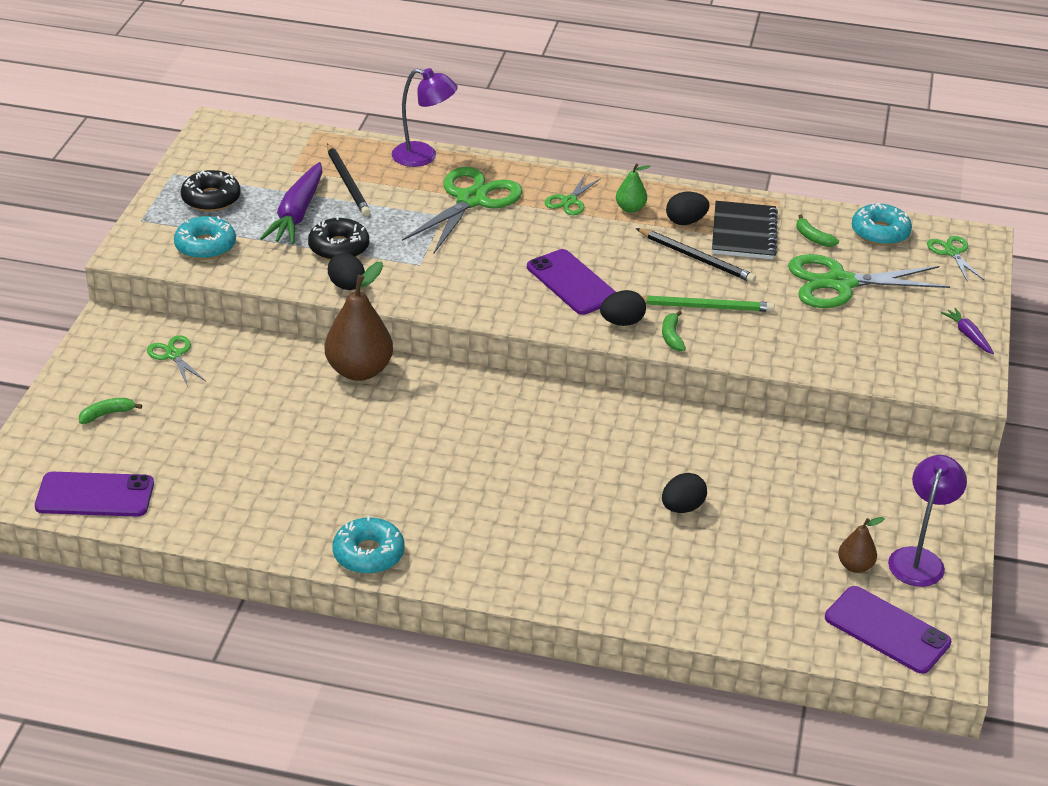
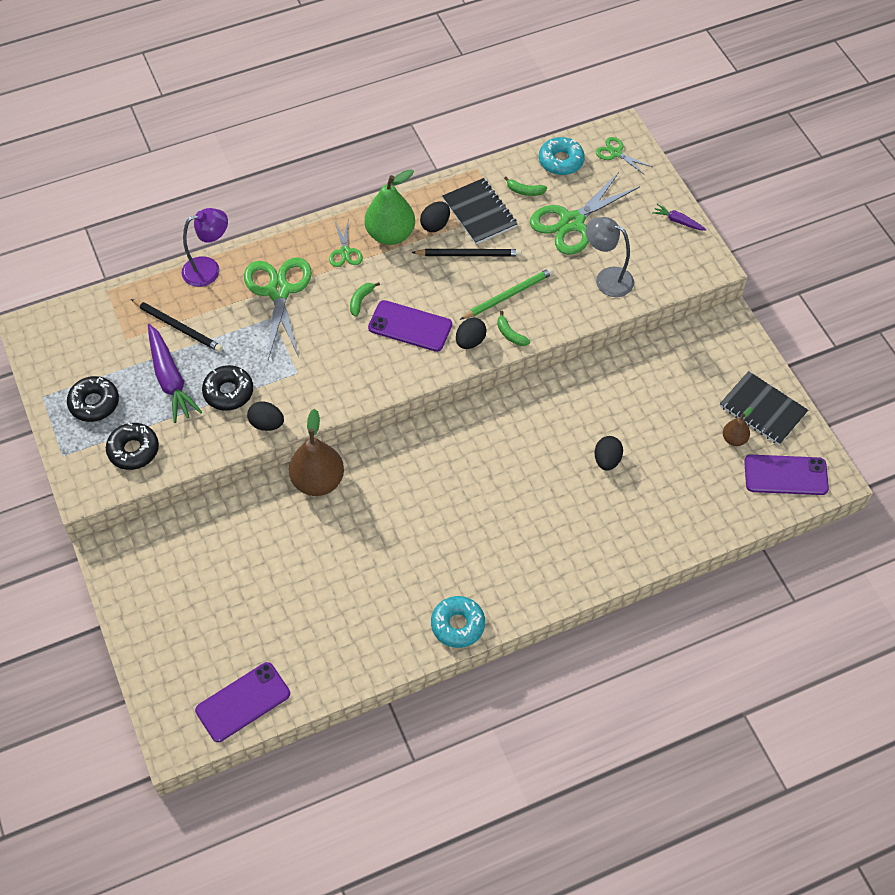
camera: 35 degrees left, 20 degrees up
green banana [79,398,142,424] -> green banana moved to [350,282,380,317]
green scissors [147,335,206,387] -> none
turquoise donut [174,216,236,260] -> black donut [106,423,159,470]
green pear [616,163,650,213] -> green pear [365,169,415,245], size x1.98
purple lamp [888,455,967,587] -> black notebook [720,371,808,445]
none -> grey lamp [586,217,634,297]

